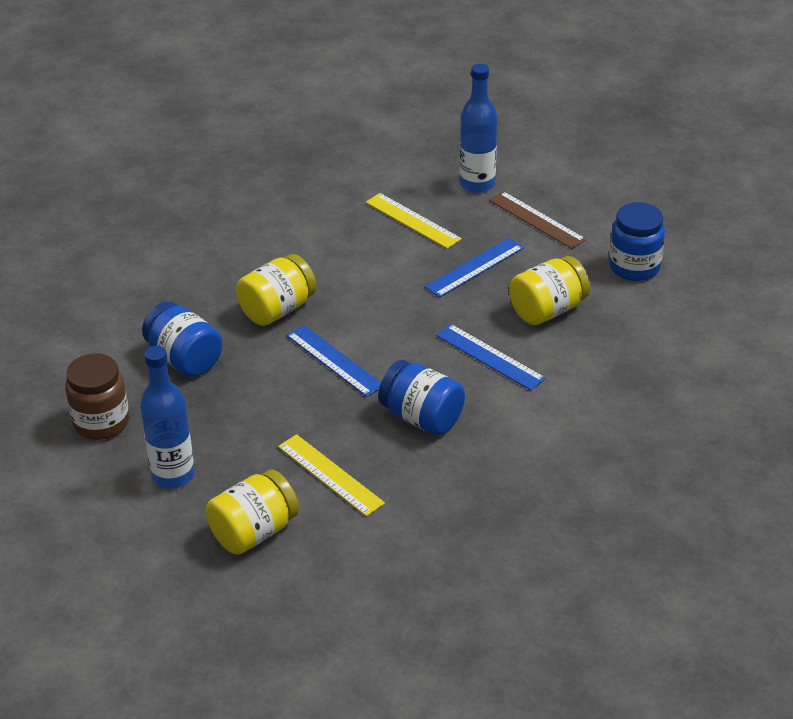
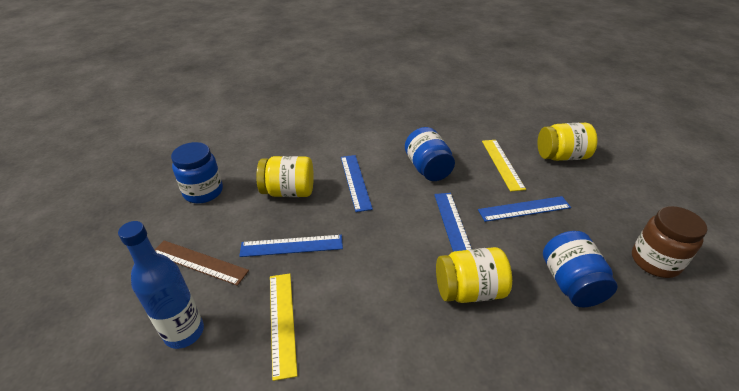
camera: 145 degrees left, 0 degrees up
blue bottle [140,346,195,488] -> none
brown ruler [489,191,586,249] -> brown ruler turned 60 degrees counterclockwise [155,240,249,286]
none -> blue ruler [478,196,571,222]

